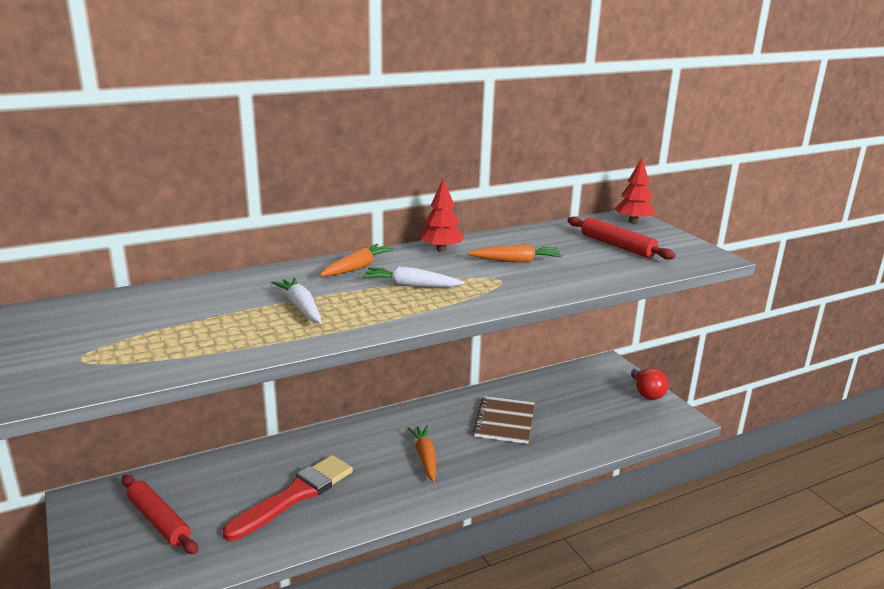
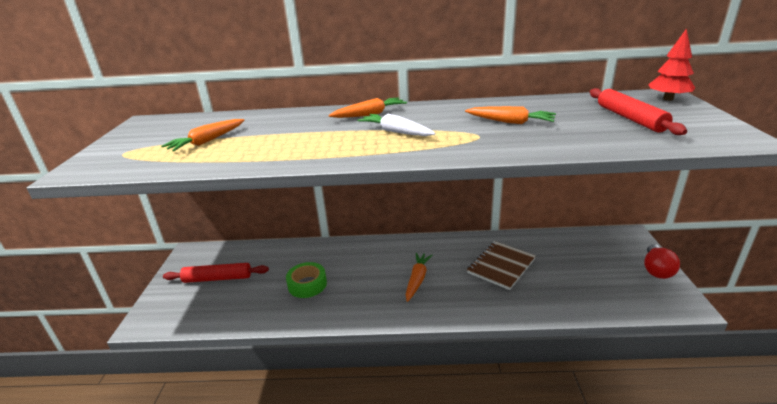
camera: 30 degrees right, 5 degrees up
red rolling pin [122,475,198,555] -> red rolling pin turned 75 degrees counterclockwise [163,263,269,283]
red brush [223,455,353,541] -> green tape [286,262,327,298]
white carrot [271,277,321,323] -> none
red tree [420,178,464,252] -> none
none -> orange carrot [161,119,244,152]

